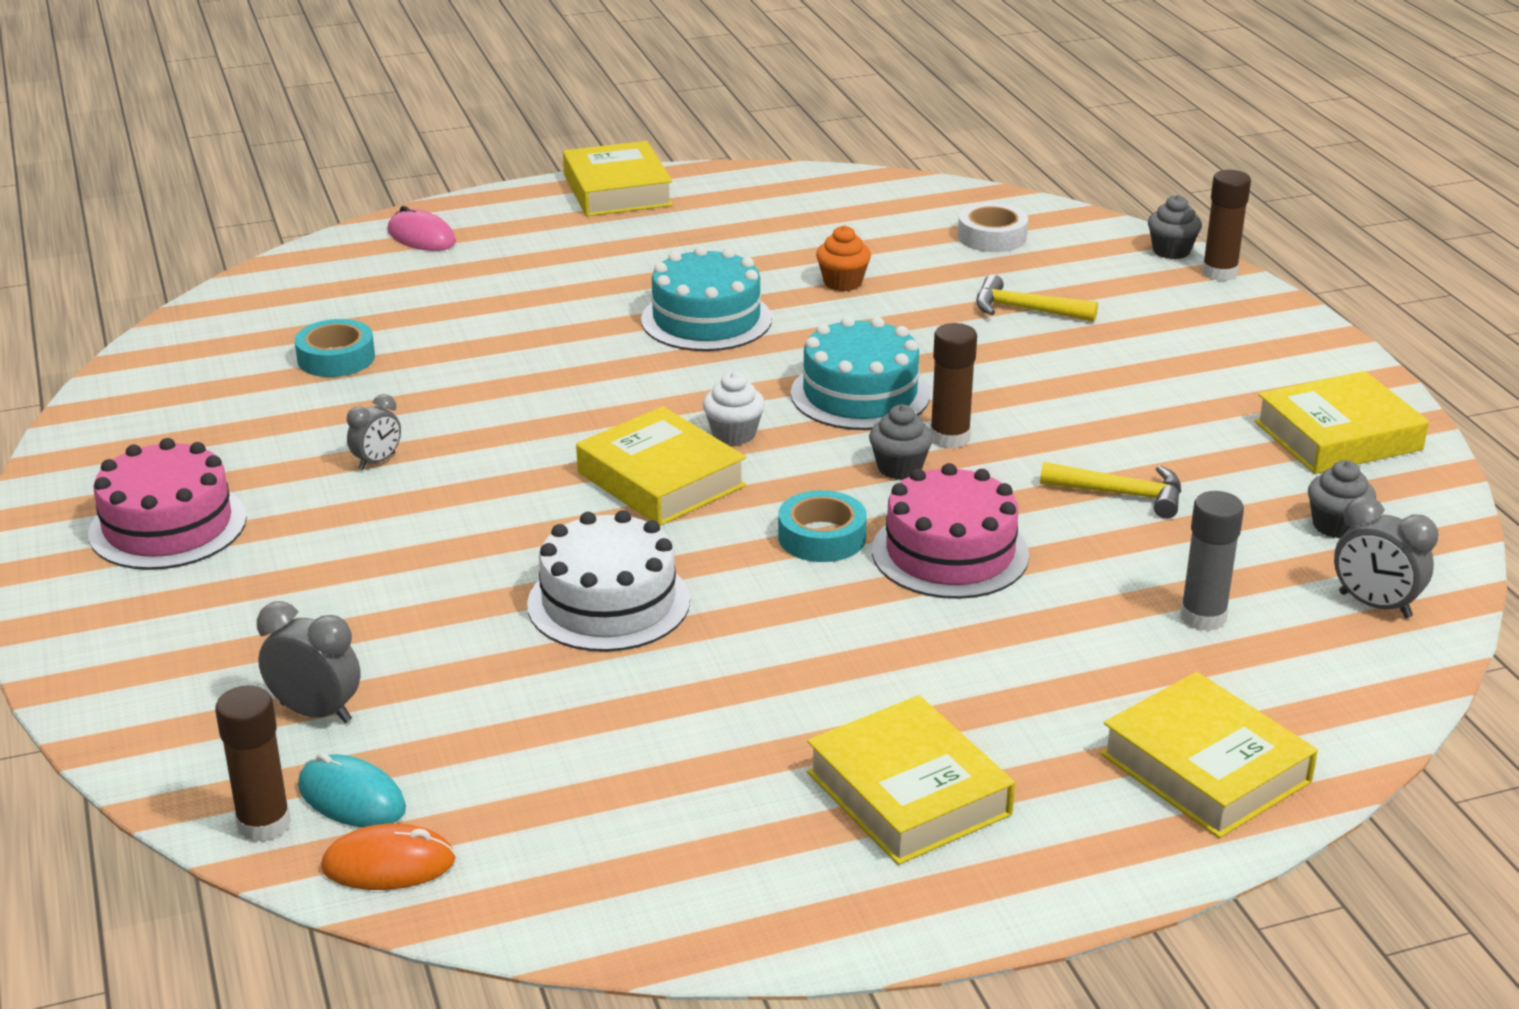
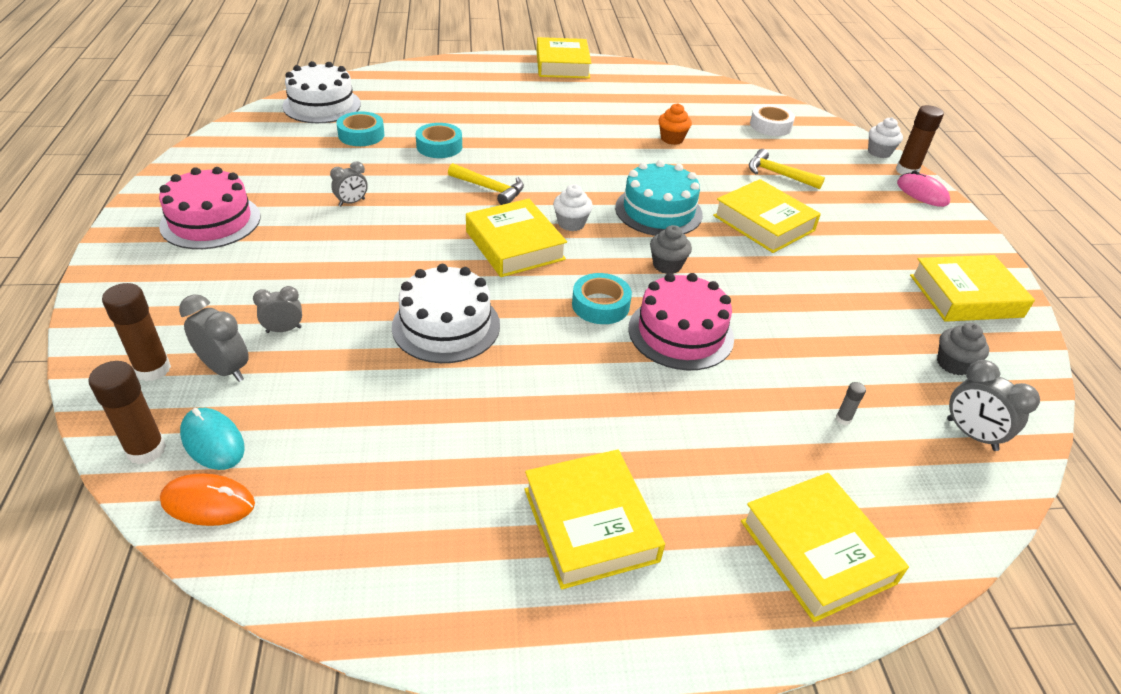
camera: 10 degrees right, 10 degrees up
pink mouse [388,206,456,251] -> pink mouse moved to [897,170,950,207]
turquoise cake [641,246,772,351] -> none
brown glue stick [930,323,977,449] -> brown glue stick moved to [102,283,171,381]
yellow hammer [1040,462,1181,519] -> yellow hammer moved to [448,163,524,205]
grey cupcake [1148,195,1202,259] -> white cupcake [868,117,903,158]
grey glue stick [1180,491,1244,631] -> grey glue stick [836,382,866,425], size x0.47
none -> grey clock [253,286,302,333]
none -> white cake [282,61,361,123]
none -> turquoise tape [416,123,462,158]
none -> yellow book [713,179,821,253]

